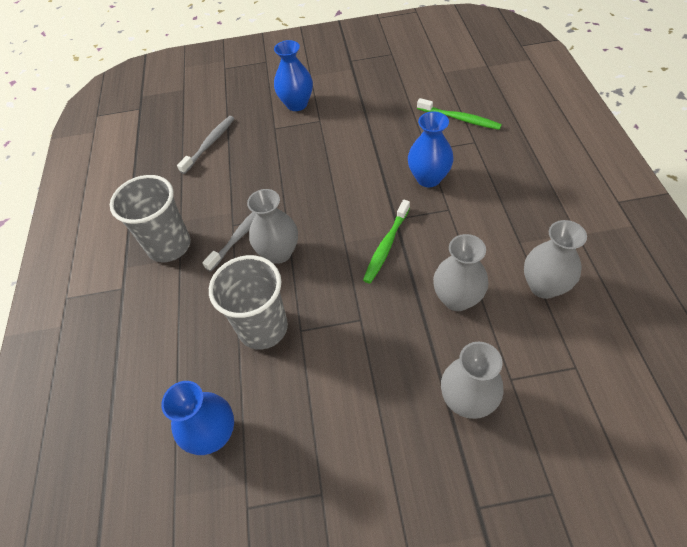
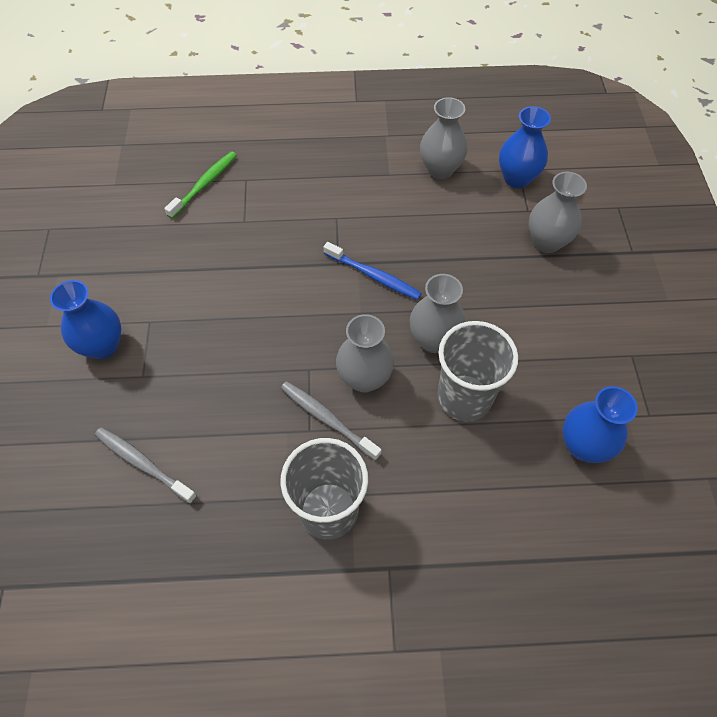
camera: 90 degrees left, 5 degrees up
green toothbrush [363,200,410,283] -> blue toothbrush [324,242,422,300]
blue vase [408,111,454,187] -> blue vase moved to [499,106,551,188]
grey vase [433,234,488,311] -> grey vase moved to [409,274,466,353]

